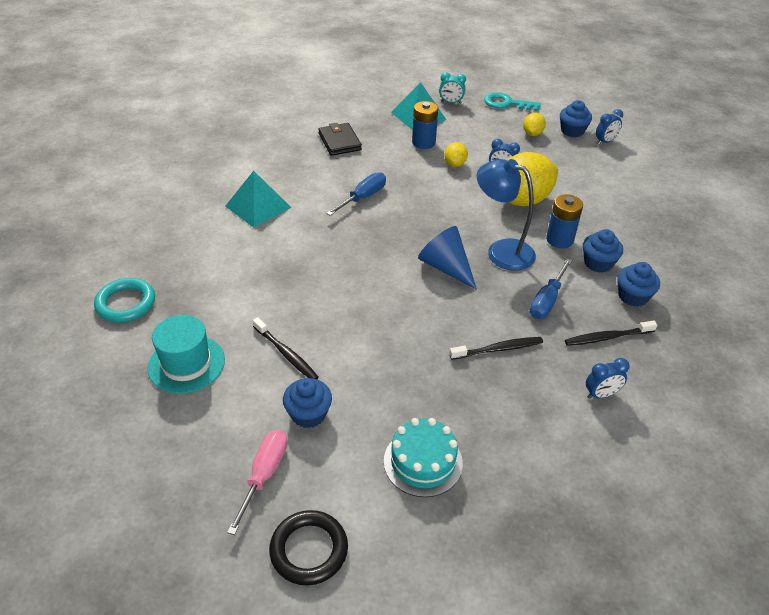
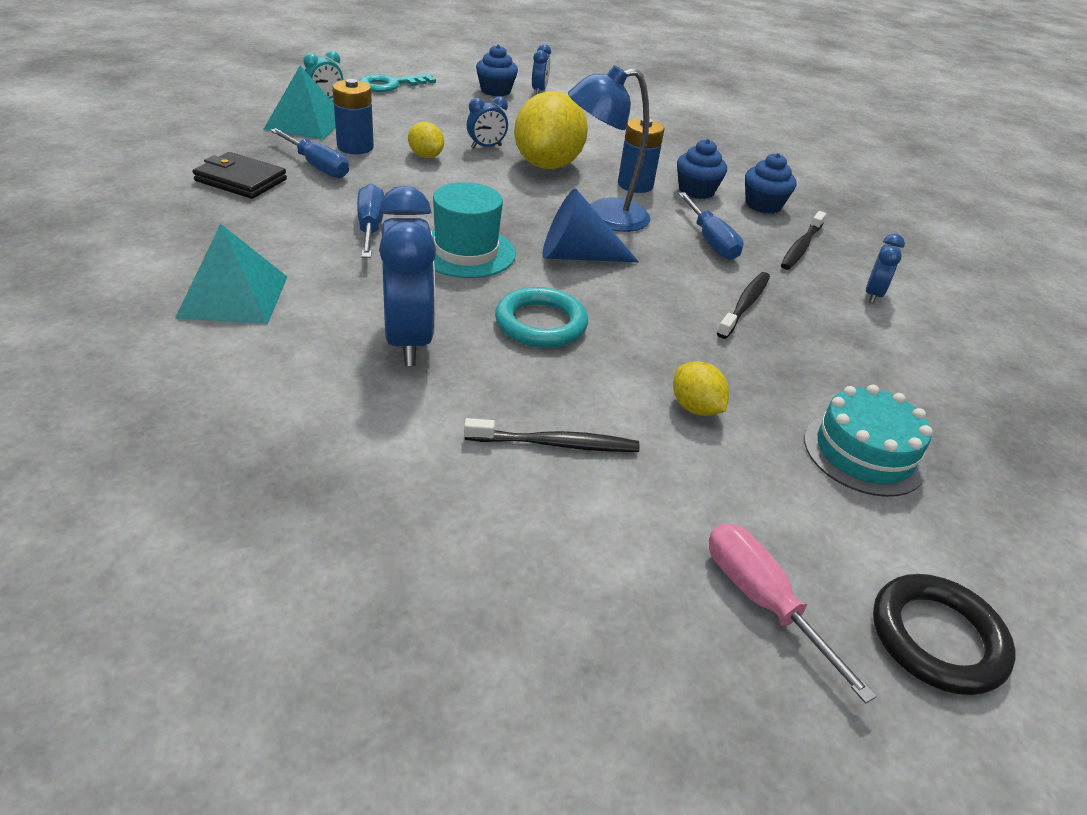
camera: 50 degrees left, 5 degrees down
turquoise ring [94,278,155,322] -> turquoise ring moved to [495,287,588,348]
turquoise hat [148,315,225,394] -> turquoise hat moved to [432,182,516,278]
blue cupcake [283,378,332,428] -> none
yellow lemon [523,112,546,136] -> yellow lemon moved to [673,361,729,416]
none -> blue screwdriver [270,128,349,178]
none -> blue clock [378,186,436,366]

